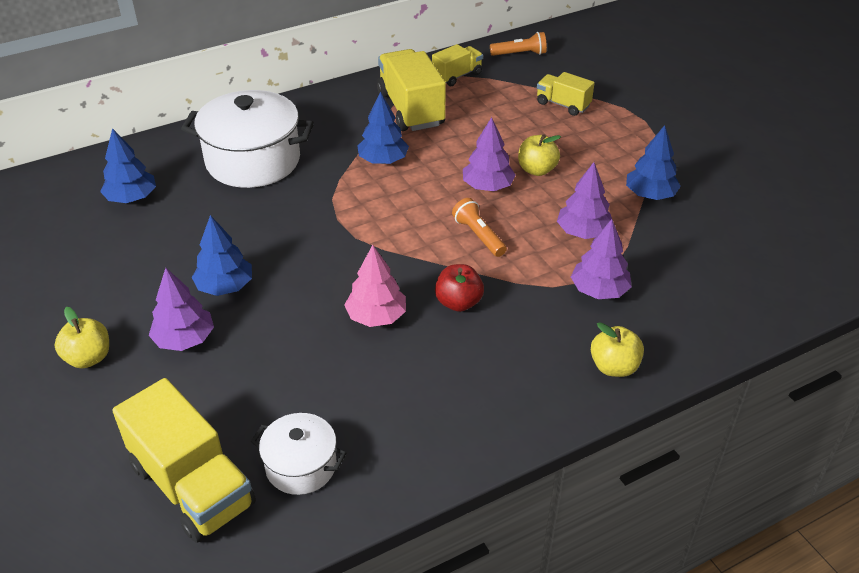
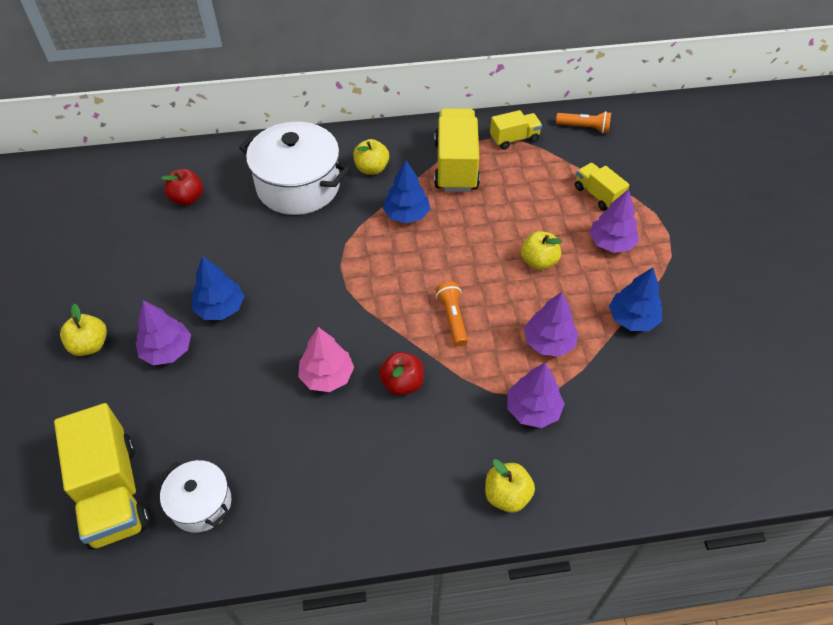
camera: 20 degrees right, 10 degrees up
blue tree [100,128,156,203] -> red apple [161,169,203,206]
purple tree [463,117,516,191] -> purple tree moved to [589,189,639,253]
none -> yellow apple [353,139,389,175]

